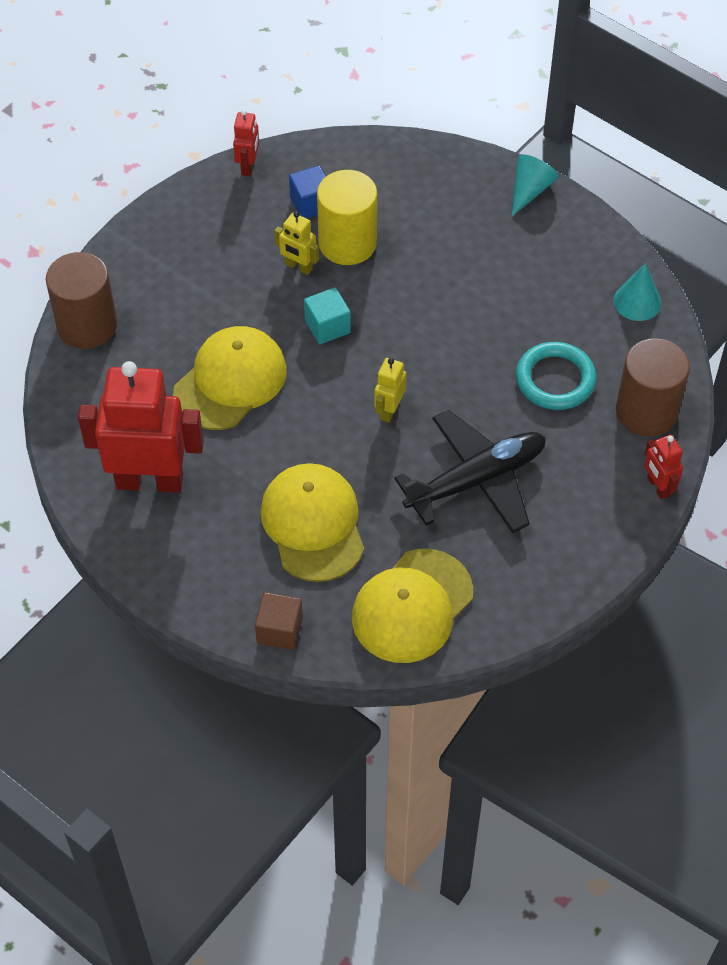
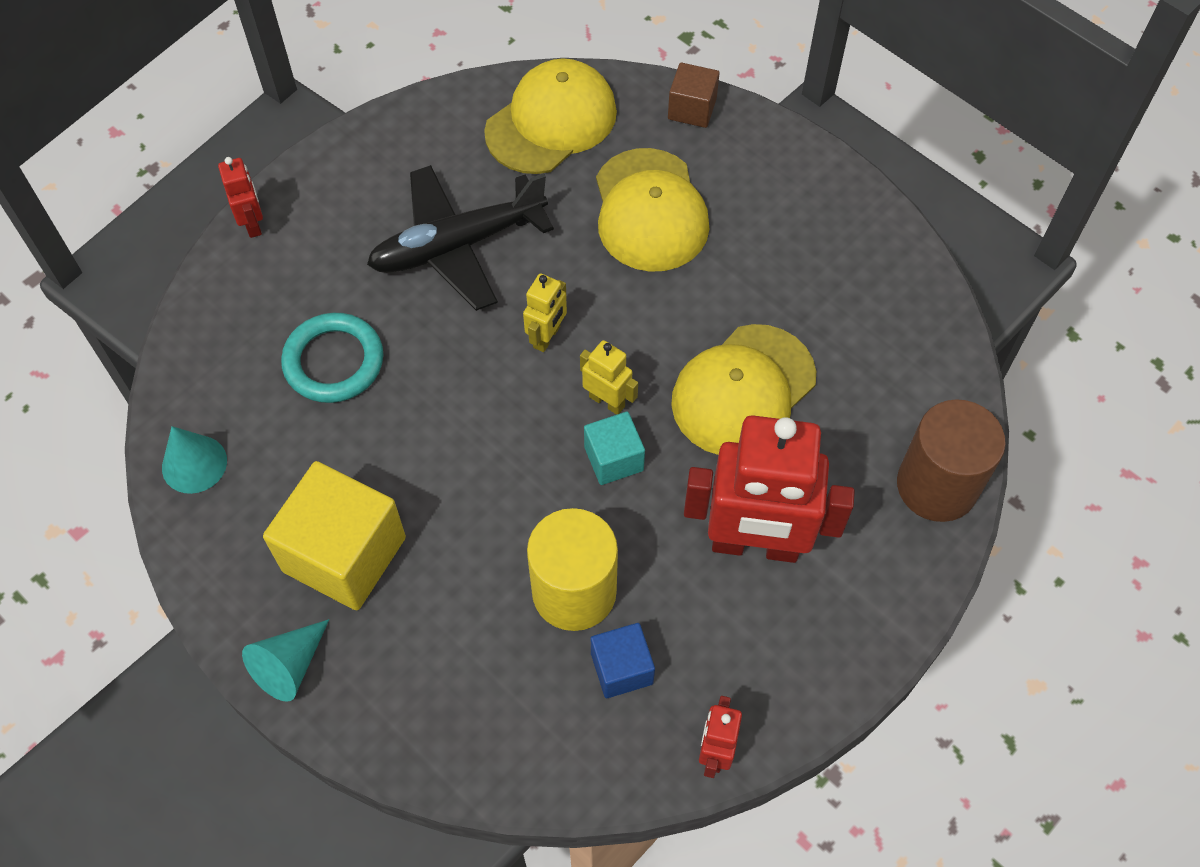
camera: 175 degrees left, 5 degrees up
red robot [78,361,204,493] -> red robot moved to [684,415,855,563]
yellow robot [274,211,319,275] -> yellow robot moved to [580,340,638,415]
brown cylinder [616,338,690,437] -> none
none -> yellow cube [263,461,406,610]

